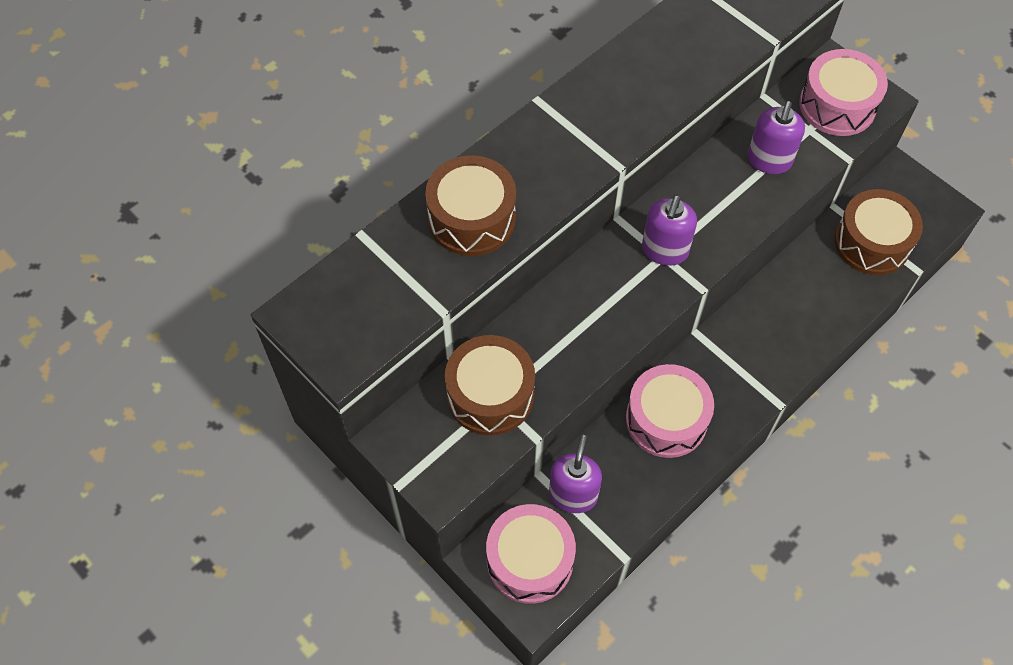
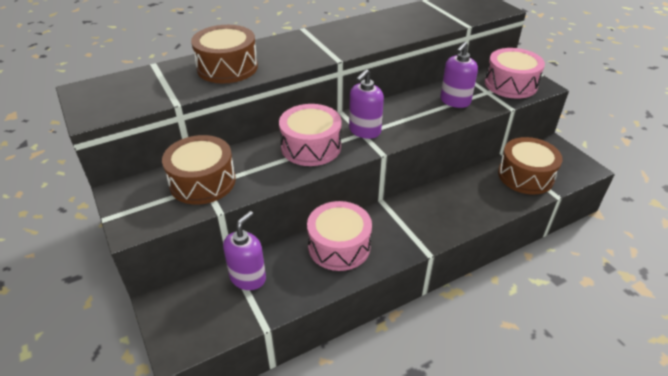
camera: 15 degrees right, 20 degrees down
pink drum [486,504,576,604] -> pink drum moved to [279,104,342,166]

